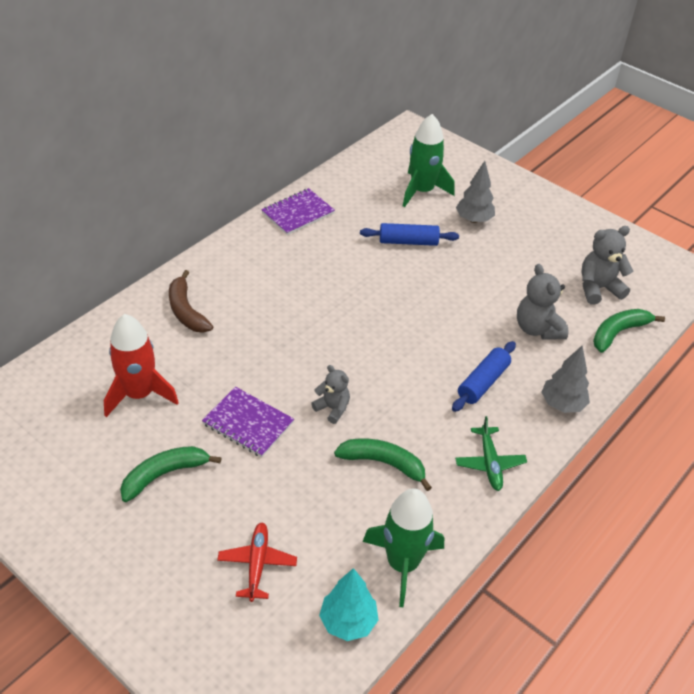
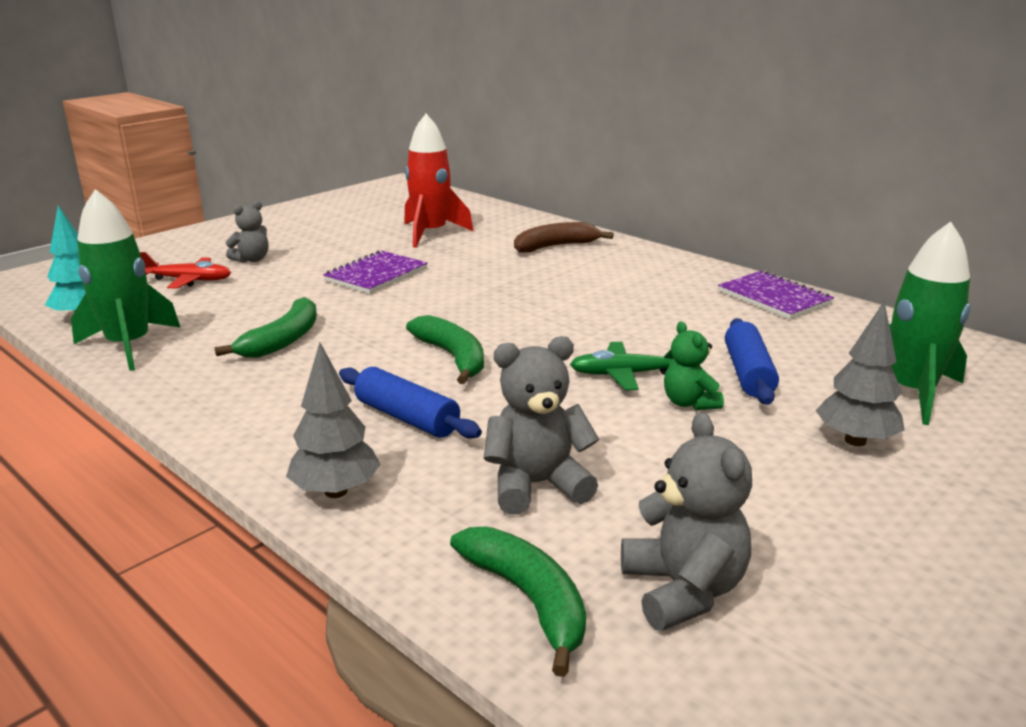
camera: 95 degrees right, 20 degrees down
green banana [120,446,221,502] -> green banana moved to [406,315,484,384]
grey teddy bear [311,365,350,424] -> grey teddy bear moved to [226,201,268,263]
green plane [455,416,527,491] -> green plane moved to [570,342,673,390]
none -> green teddy bear [664,321,724,410]

